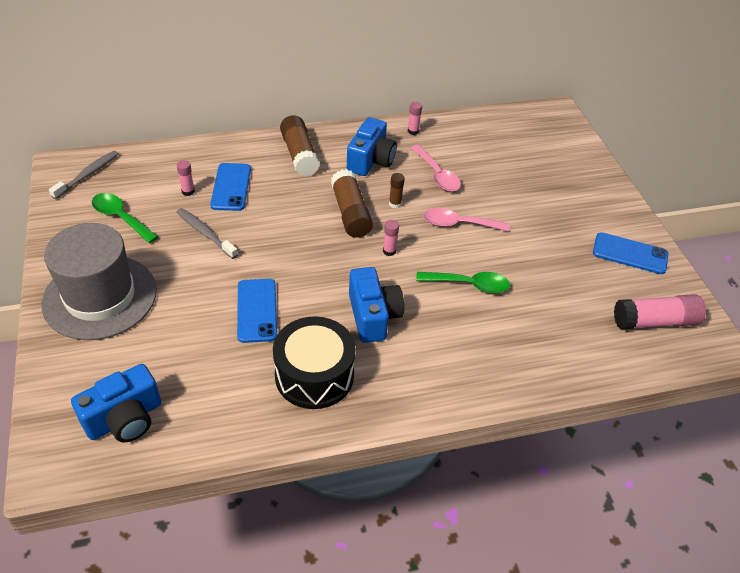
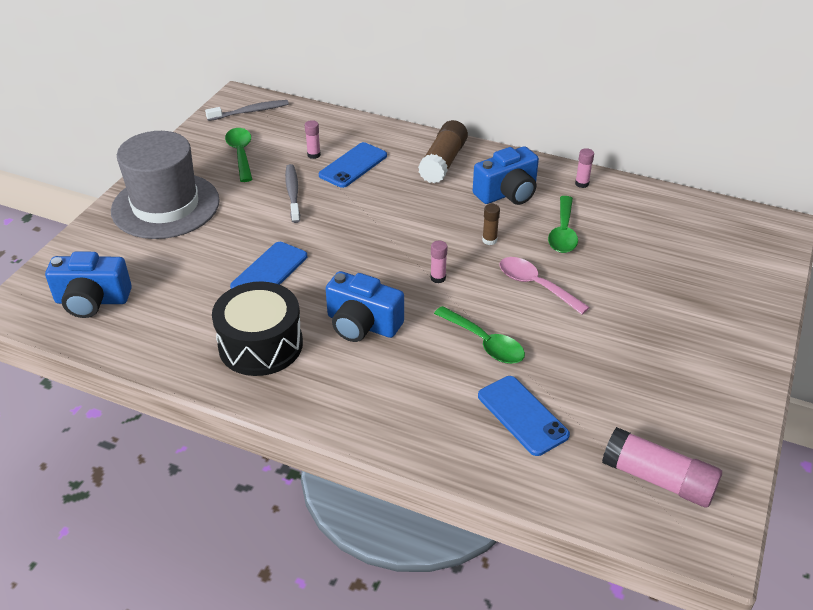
camera: 40 degrees right, 5 degrees down
brown glue stick [331,169,373,238] -> none
blue camera [349,267,404,343] -> blue camera turned 90 degrees clockwise [326,271,404,342]
pink spoon [411,145,461,192] -> green spoon [548,196,578,253]
blue phone [593,232,668,274] -> blue phone moved to [478,376,570,456]

